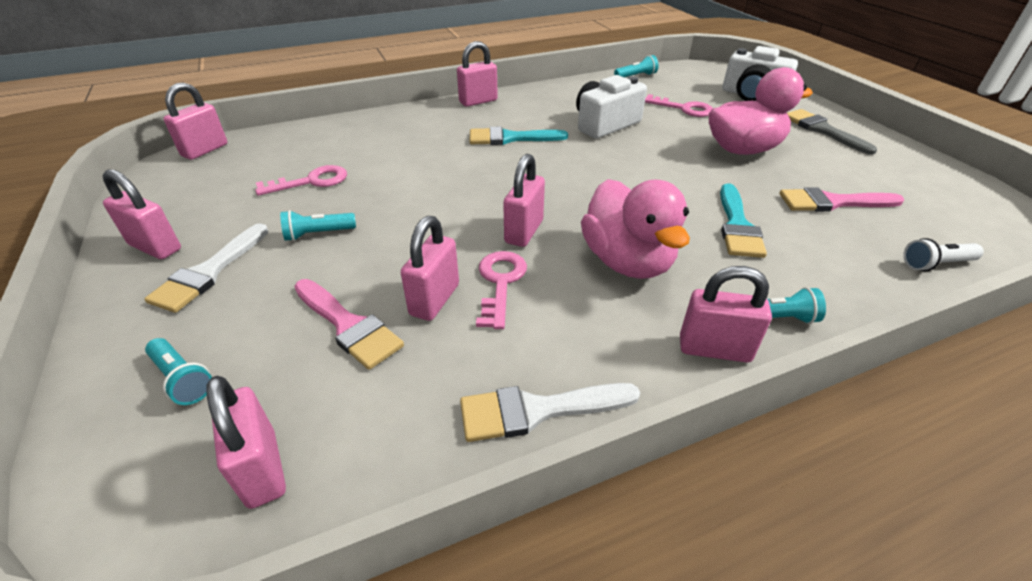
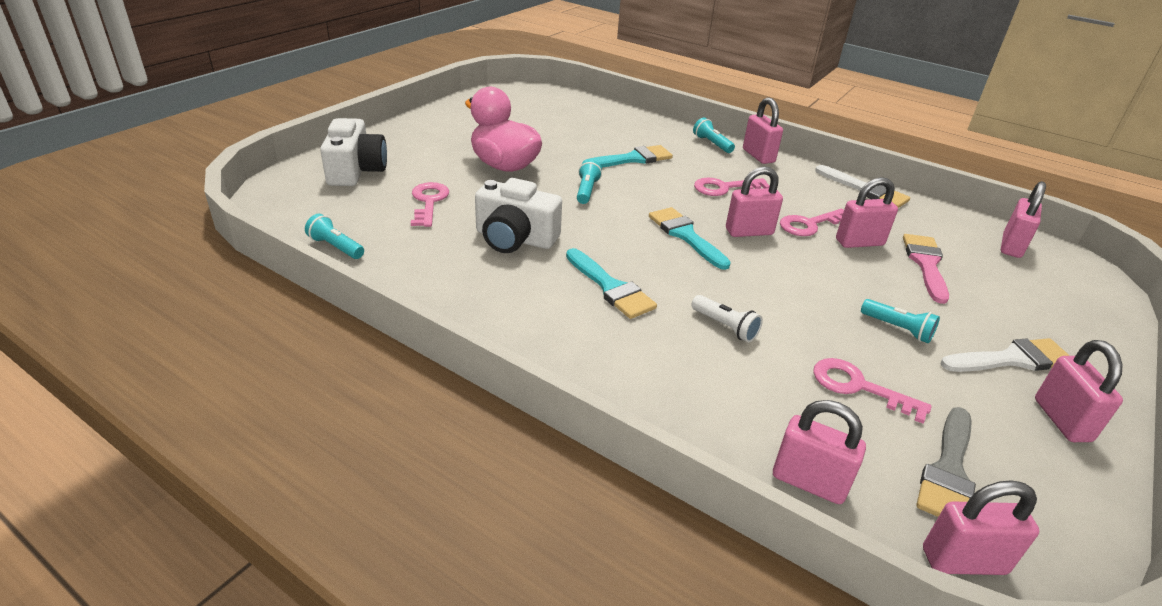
camera: 125 degrees left, 5 degrees down
turquoise flashlight [145,338,212,405] -> turquoise flashlight moved to [577,160,602,204]
pink padlock [457,41,498,107] -> pink padlock moved to [773,400,866,504]
pink duck [581,179,690,279] -> pink key [694,178,770,196]
pink brush [780,187,904,212] -> none
grey brush [787,109,877,155] -> grey brush moved to [916,407,976,517]
white flashlight [903,238,984,271] -> white flashlight moved to [691,295,763,342]
none -> turquoise brush [649,207,731,270]

